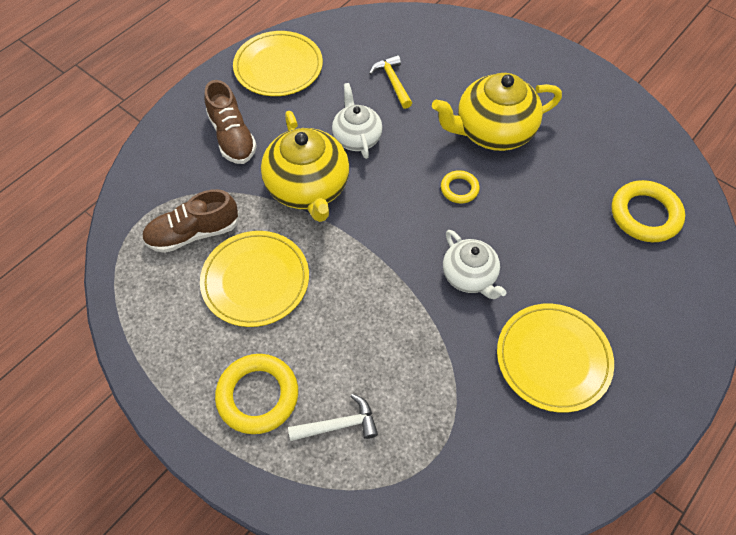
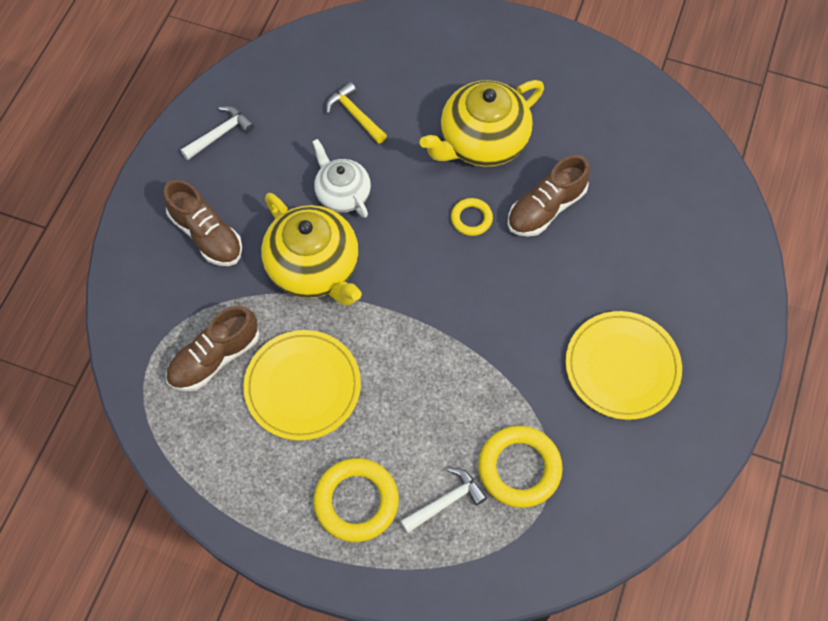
camera: 20 degrees left, 5 degrees up
yellow plate [233,31,323,96] -> white hammer [181,106,254,160]
white teapot [443,230,507,299] -> none
yellow ring [612,180,685,242] -> yellow ring moved to [478,426,563,508]
none -> brown shoe [507,155,590,237]

